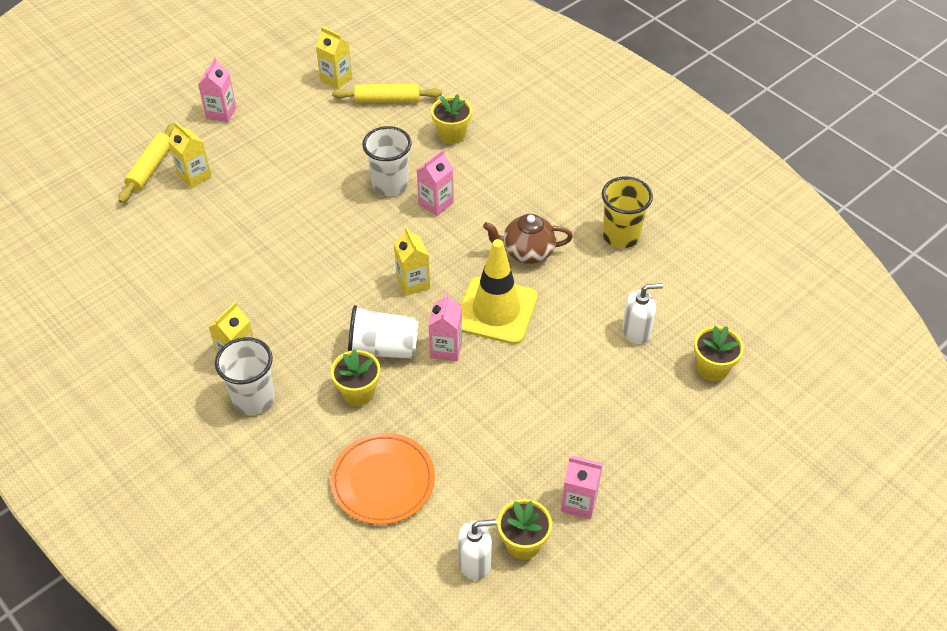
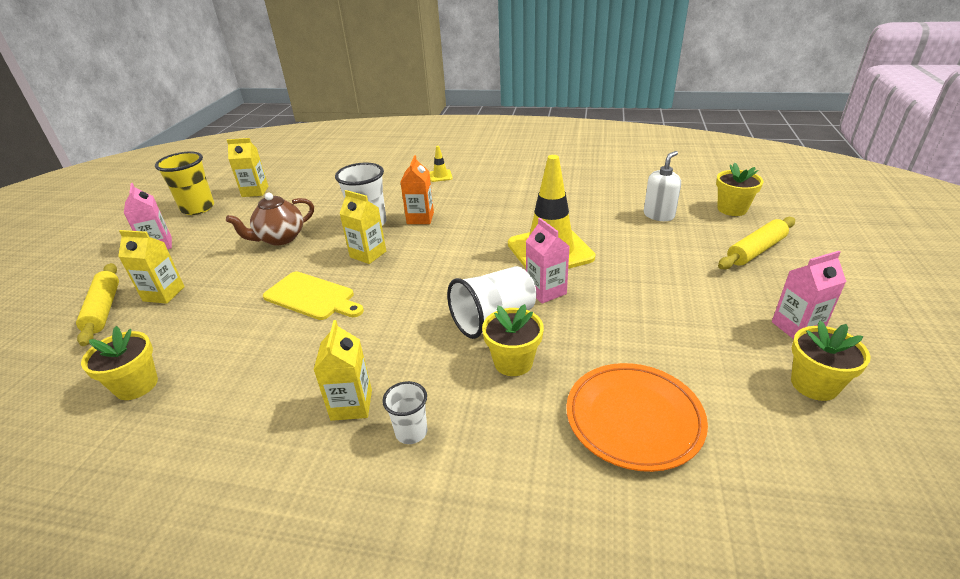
camera: 35 degrees left, 15 degrees down
white cup [215,337,275,415] -> white cup [382,381,428,444], size x0.57
yellow rolling pin [332,84,442,103] -> yellow rolling pin moved to [718,217,795,270]
yellow carton [394,227,430,296] -> yellow carton moved to [339,190,386,264]
pink carton [417,149,454,216] -> orange carton [400,155,434,224]
yellow flower pot [431,94,472,144] -> yellow flower pot moved to [81,326,158,400]
white soap dispenser [458,519,497,580] -> none
brown teapot [483,214,573,264] -> brown teapot moved to [226,192,314,245]
yellow cup [602,176,653,248] -> yellow cup moved to [155,151,214,215]
none -> yellow cutting board [263,271,364,320]
none -> yellow traffic cone [429,146,452,182]

